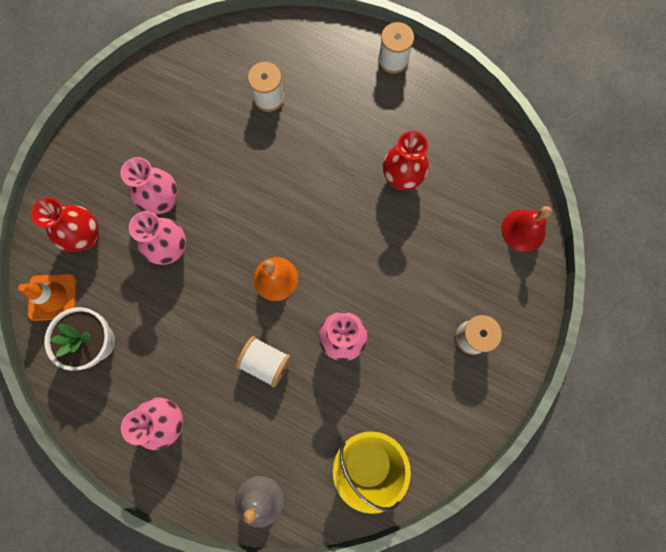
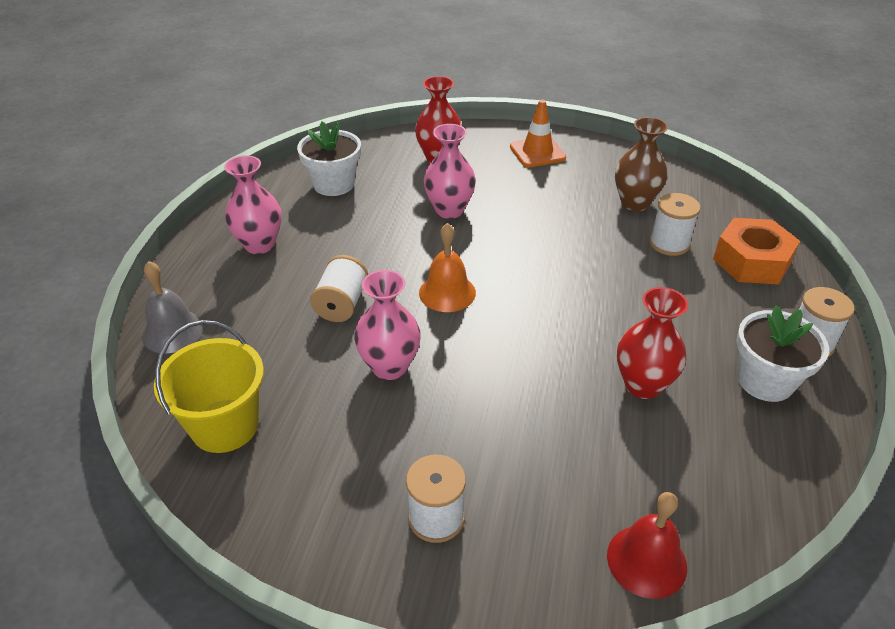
camera: 75 degrees right, 35 degrees down
orange traffic cone [18,274,77,321] -> orange traffic cone moved to [510,100,566,167]
pink vase [121,157,178,214] -> none
none -> brown vase [615,117,668,211]
none -> orange nut [713,218,800,284]
none -> white flower pot [736,305,829,402]

